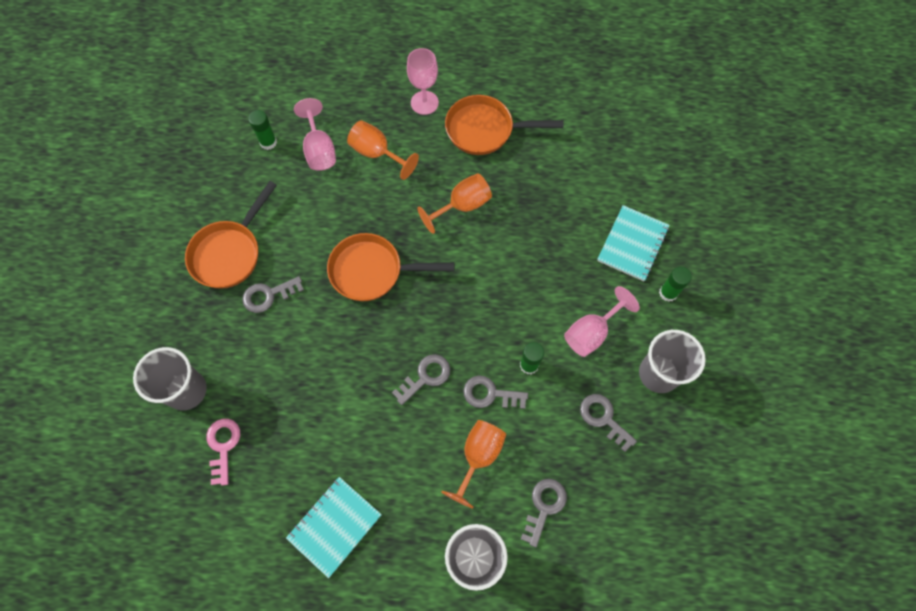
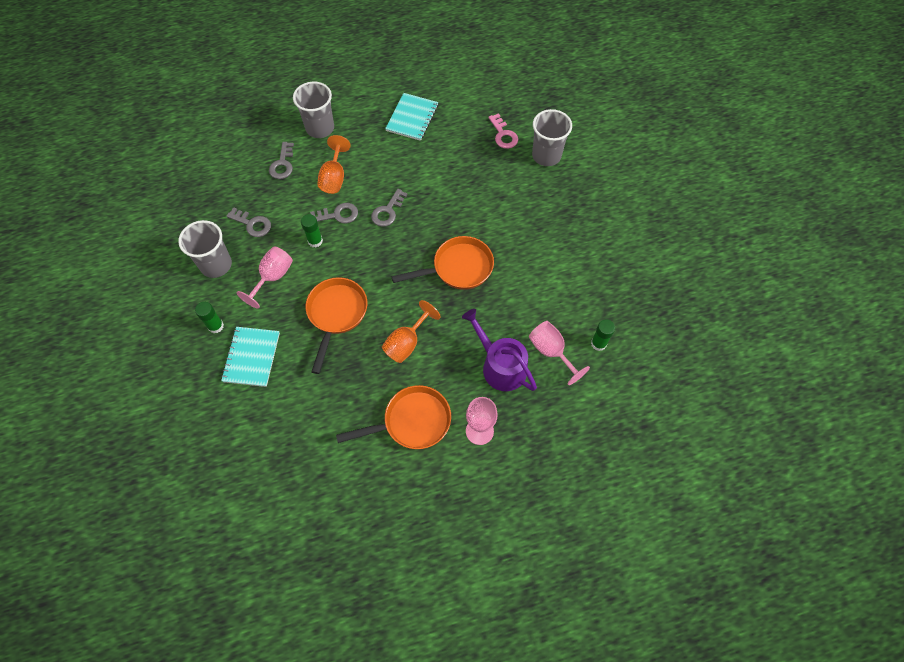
camera: 160 degrees right, 5 degrees down
orange pan [185,181,277,289] -> orange pan moved to [305,277,367,374]
grey key [242,276,304,313] -> none
orange goblet [347,120,419,180] -> purple watering can [462,309,537,391]

